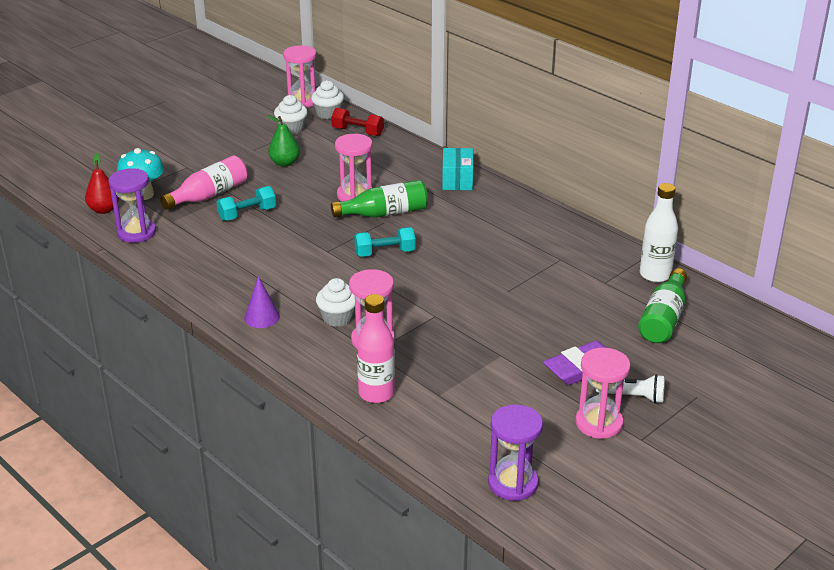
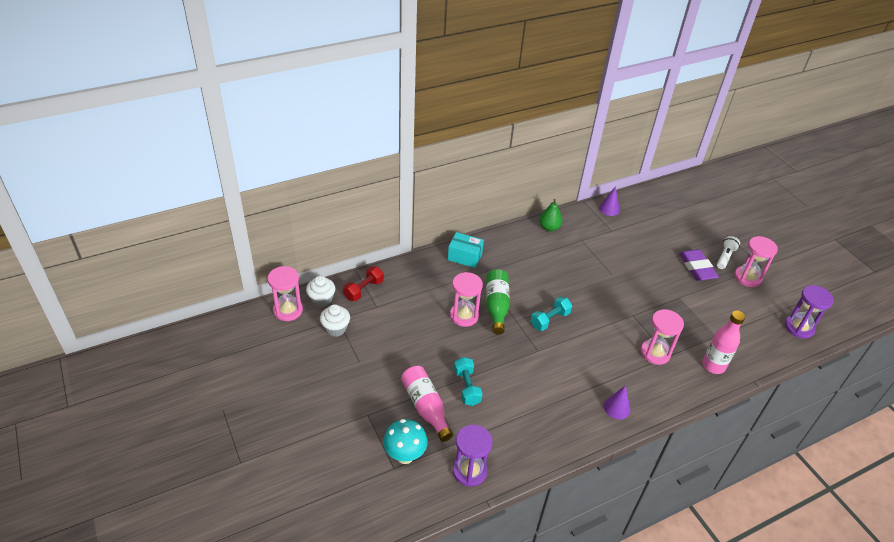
camera: 75 degrees left, 10 degrees up
red pear [85,153,119,214] -> none
green pear [267,115,300,167] -> green pear moved to [539,199,562,232]
white cupcake [316,278,355,327] -> none
turquoise dumbbell [354,227,416,257] -> turquoise dumbbell turned 45 degrees clockwise [530,297,572,331]
green bottle [638,268,687,343] -> none
white bottle [640,183,678,283] -> purple cone [599,186,620,216]

